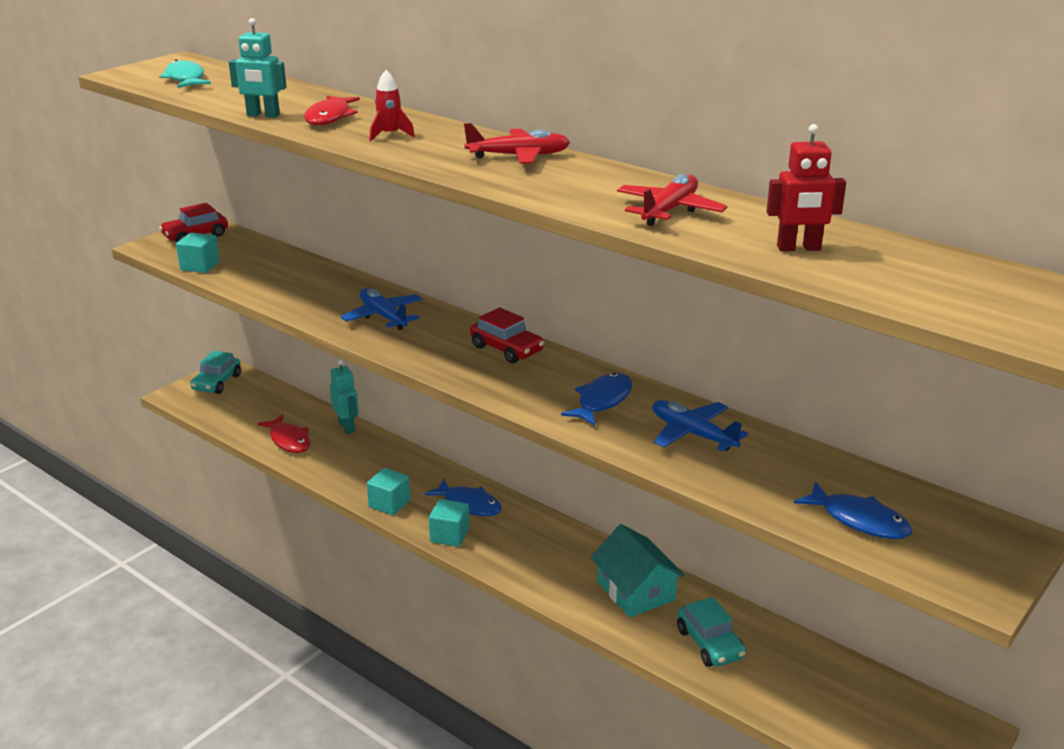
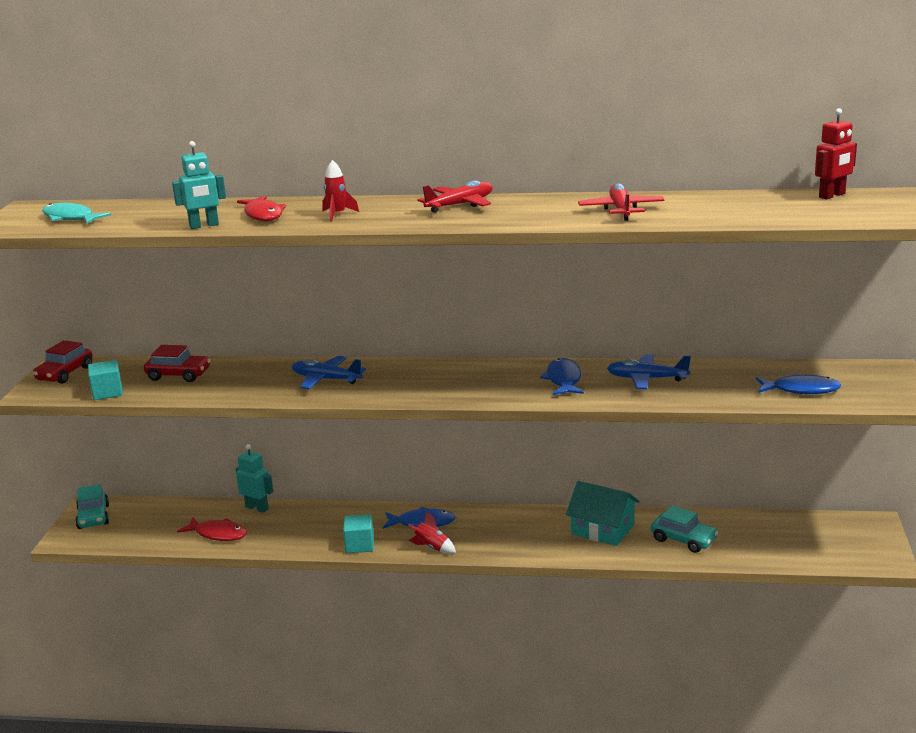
camera: 30 degrees left, 5 degrees down
turquoise cube [429,499,470,547] -> red rocket [408,511,456,554]
red car [470,307,544,363] -> red car moved to [144,345,211,382]
red robot [767,124,846,252] -> red robot moved to [815,108,857,199]

